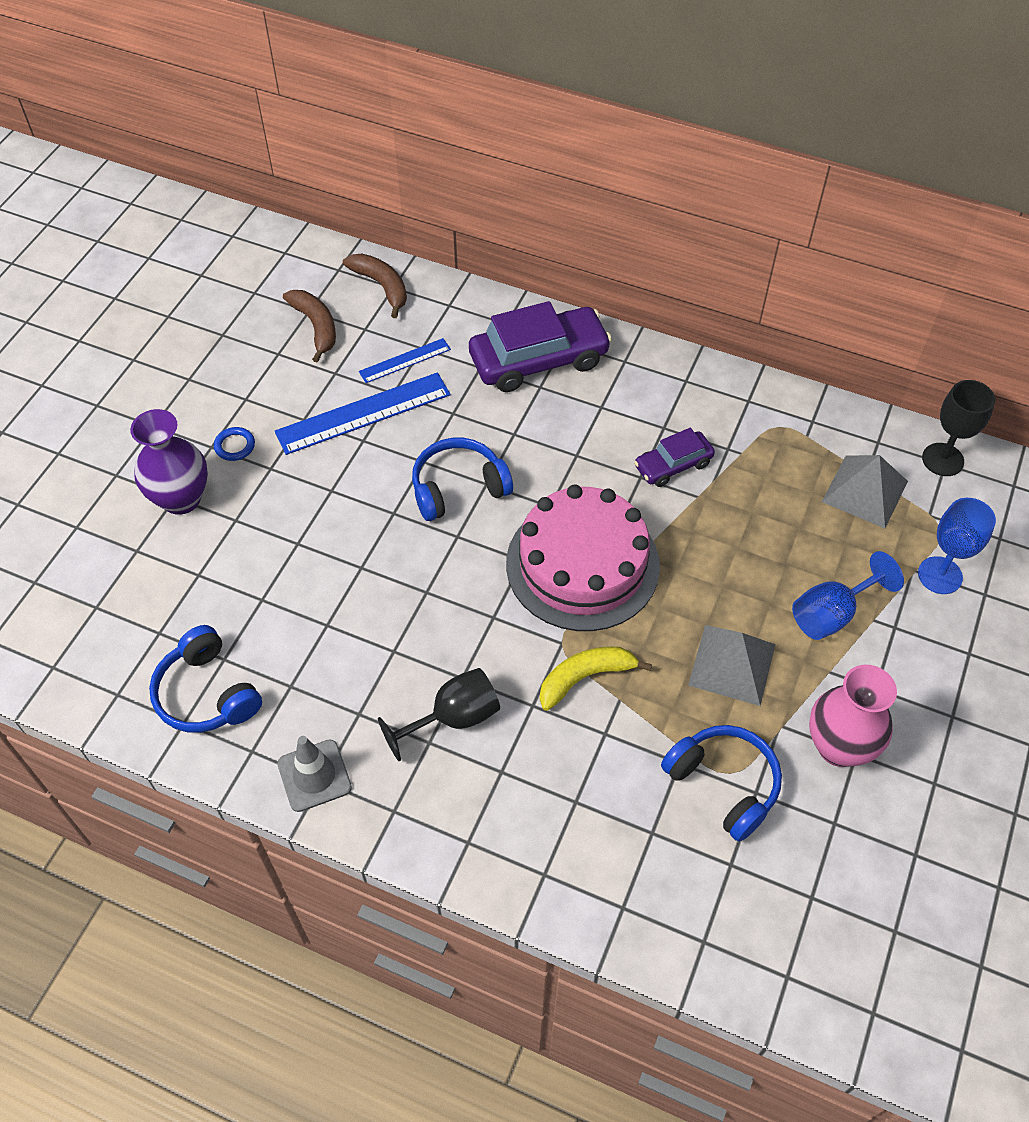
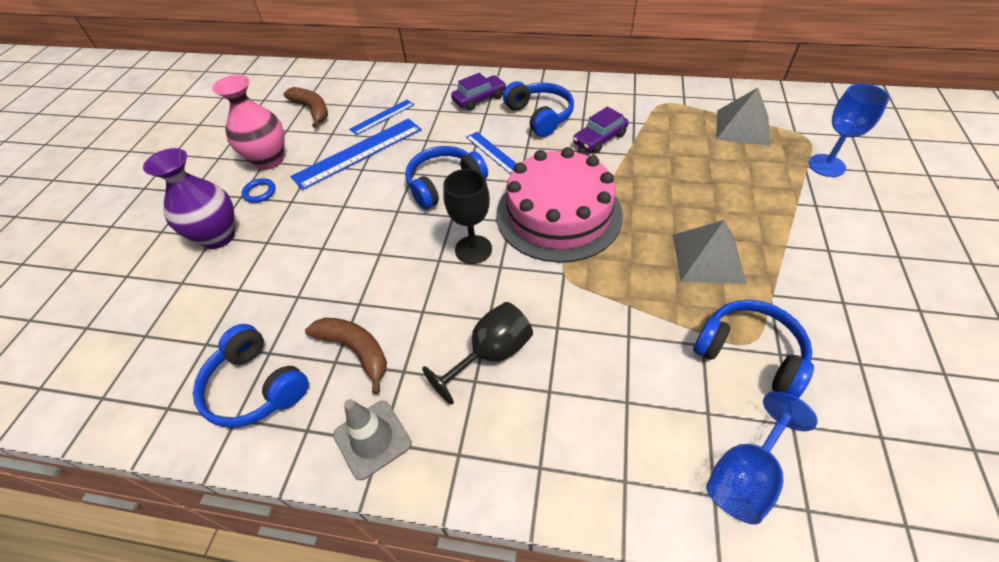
camera: 10 degrees left, 5 degrees down
brown banana [343,253,407,318] -> brown banana moved to [305,318,387,394]
purple car [469,301,612,392] -> purple car [451,73,506,111], size x0.55
yellow banana [540,646,652,711] -> none
blue goblet [792,551,904,640] -> blue goblet moved to [706,391,818,525]
pink vase [809,665,897,767] -> pink vase moved to [212,75,284,170]
black goblet [922,380,995,476] -> black goblet moved to [443,169,492,264]
none -> blue ruler [466,132,517,174]
none -> blue headphones [503,81,574,137]

